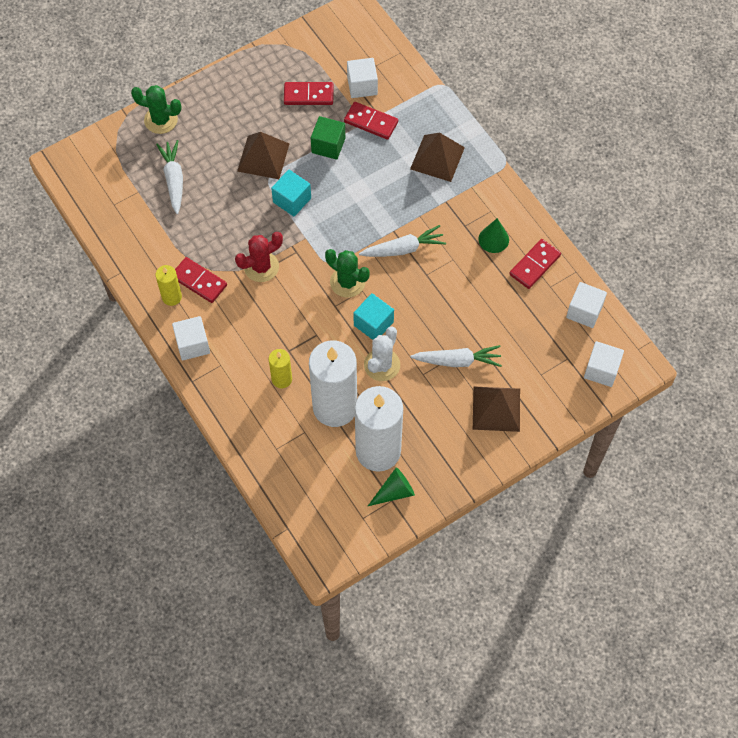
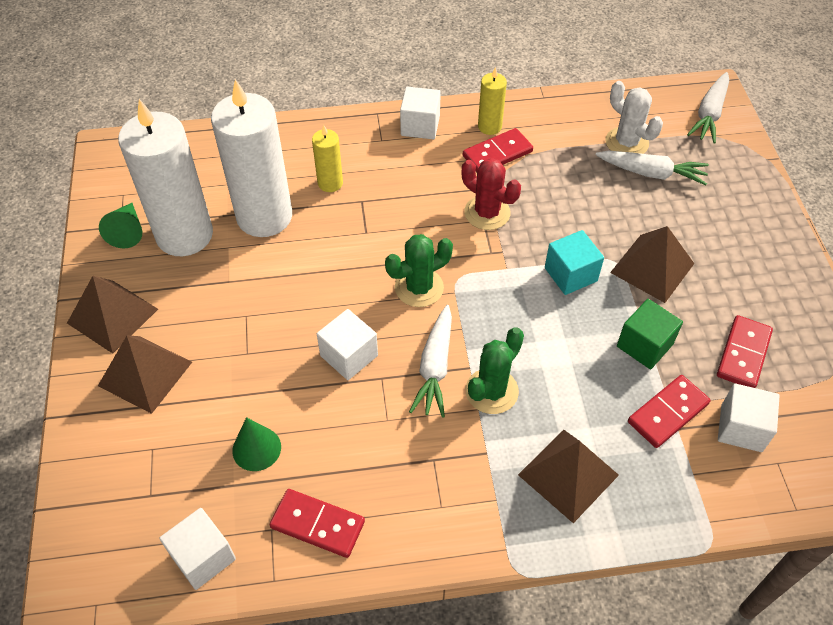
camera: 115 degrees right, 10 degrees down
green cactus [131,85,181,134] -> green cactus moved to [466,327,524,414]
red cactus [235,232,283,282] -> red cactus turned 45 degrees counterclockwise [462,158,521,230]
turquoise cube [353,293,394,340] -> none
white cactus [364,326,400,381] -> white cactus moved to [605,81,663,154]
white carrot [410,345,502,367] -> white carrot moved to [687,72,729,144]
green cone [478,218,509,253] -> green cone moved to [232,417,281,471]
red domino [509,239,561,289] -> red domino turned 45 degrees counterclockwise [270,489,365,558]
white cube [584,341,624,387] -> white cube moved to [317,309,378,380]
none -> brown pyramid [67,276,158,354]

